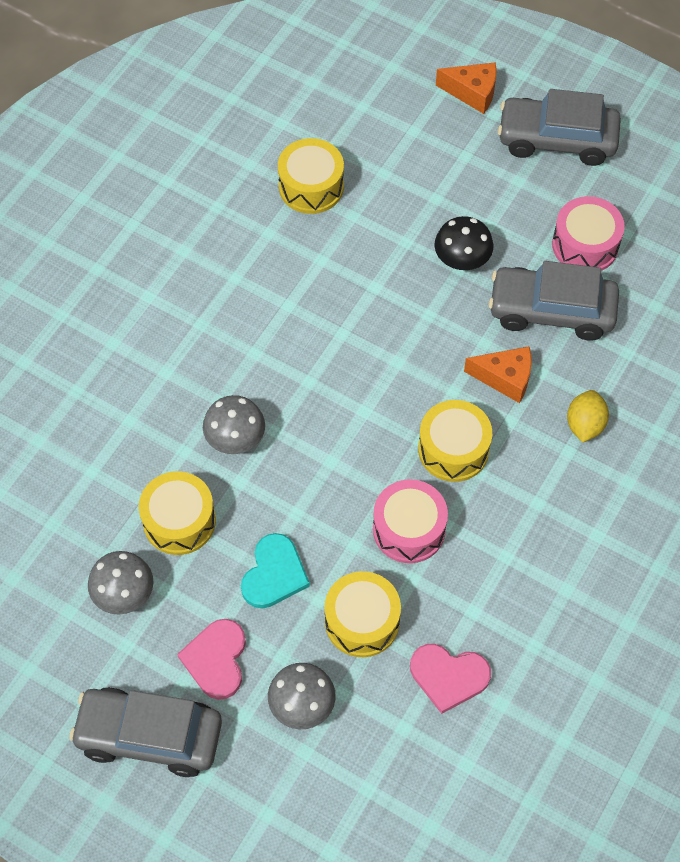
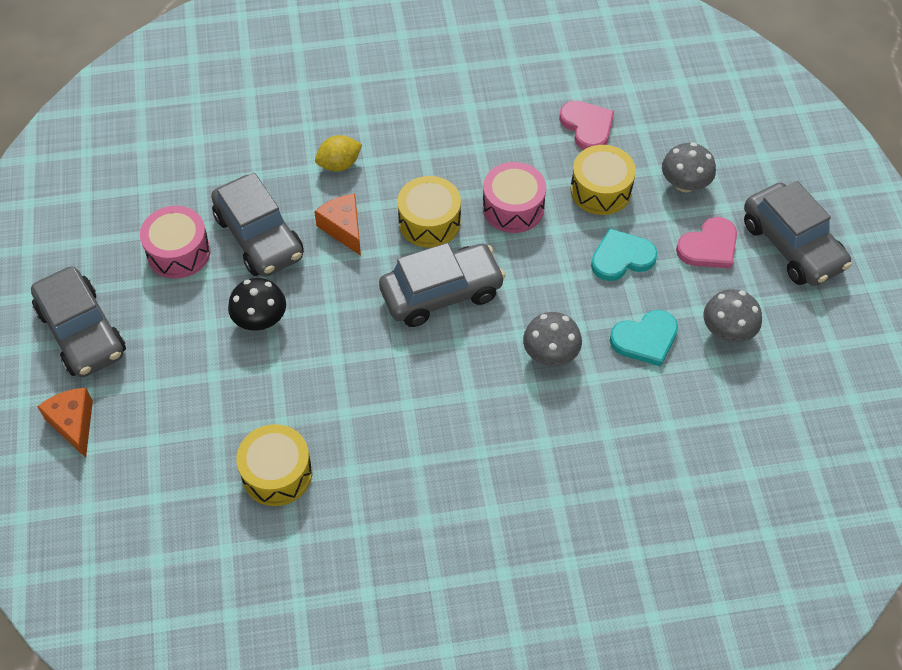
camera: 130 degrees left, 5 degrees down
yellow drum [139,471,216,555] -> turquoise heart [610,310,678,367]
none -> grey car [379,243,506,327]

